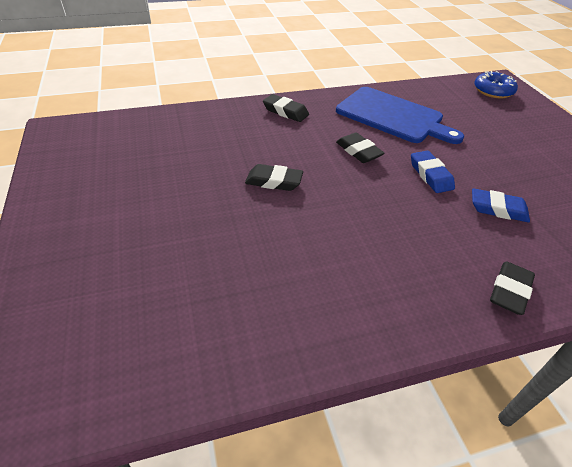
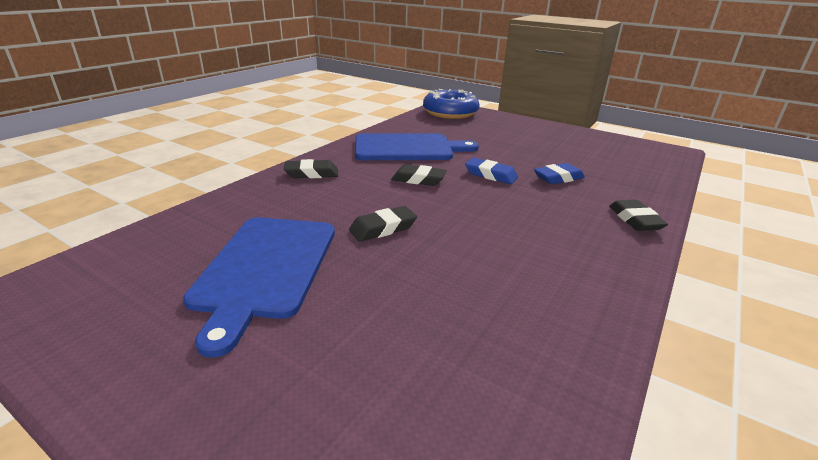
camera: 40 degrees left, 15 degrees down
blue donut [474,71,518,98] -> blue donut [423,89,480,119], size x1.56
none -> blue cutting board [183,217,335,357]

